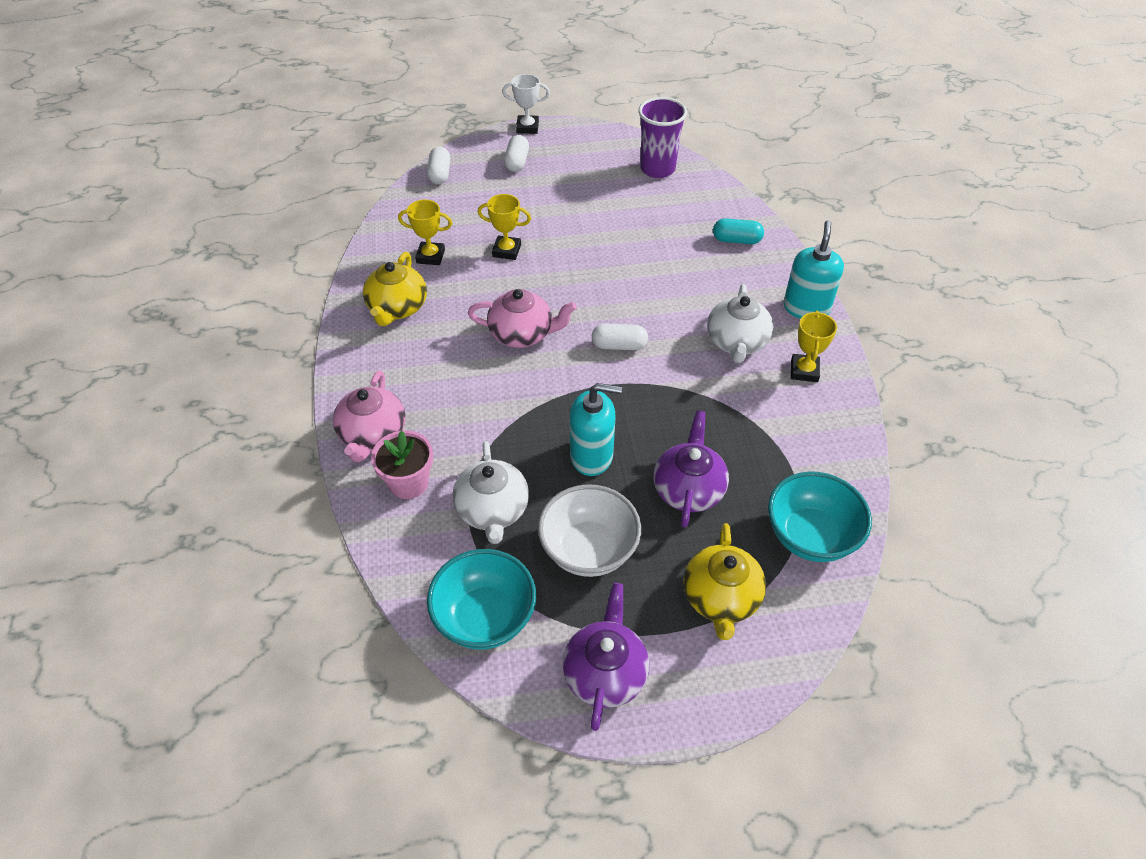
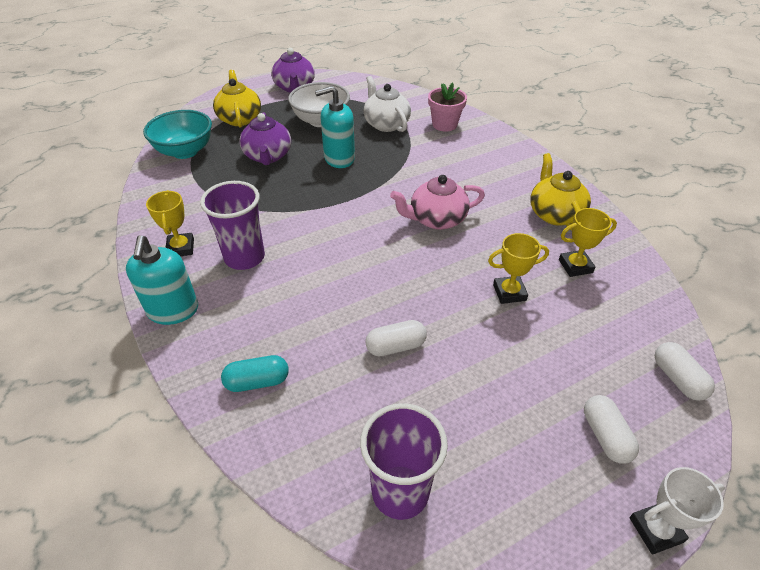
camera: 160 degrees right, 5 degrees down
pink teapot [333,371,406,462] -> none
turquoise bowl [427,549,536,650] -> none
white capsule [592,324,648,350] -> white capsule moved to [365,320,427,356]
white teapot [707,284,773,363] -> purple cup [200,181,265,270]

